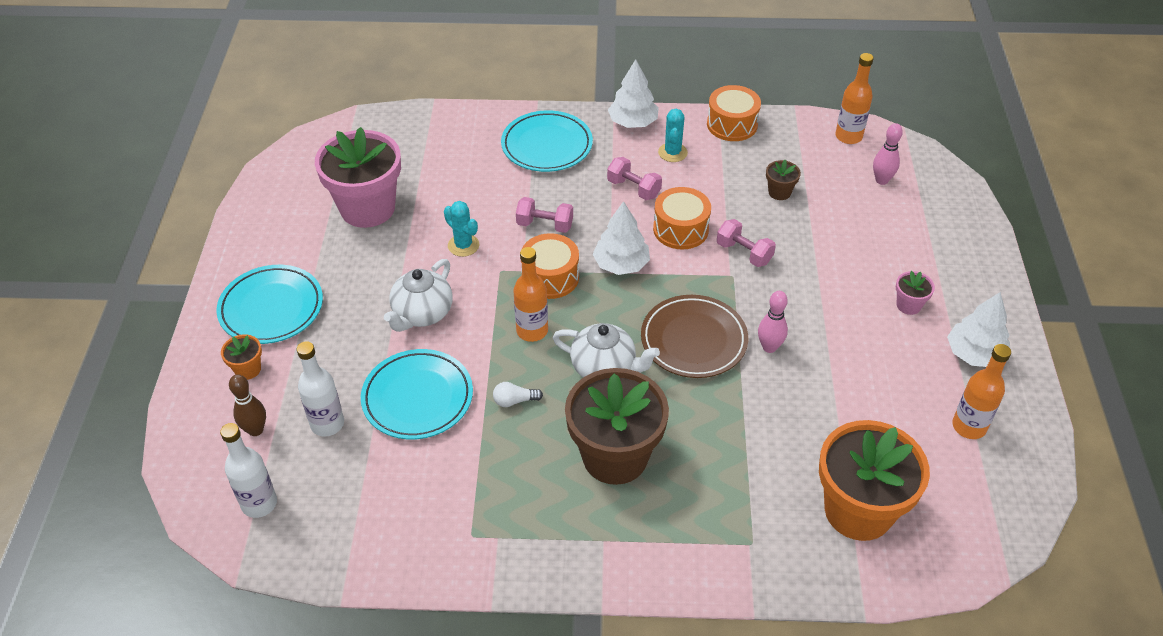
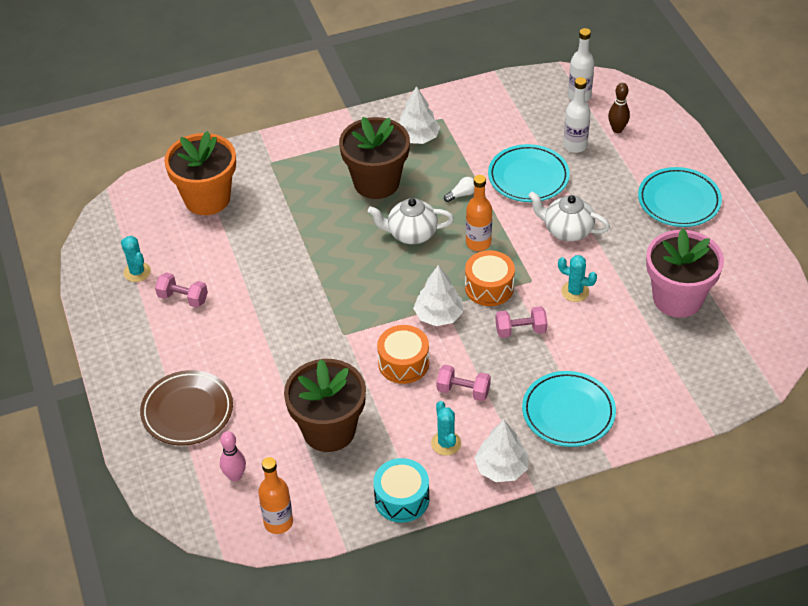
camera: 160 degrees right, 0 degrees up
orange flower pot [221,334,262,380] -> none
white teapot [384,259,453,332] -> white teapot turned 75 degrees counterclockwise [528,191,610,241]
brown plate [641,295,748,378] -> brown plate moved to [140,370,233,445]
orange drum [707,85,761,141] -> turquoise drum [373,458,429,523]
pink dumbbell [717,219,776,267] -> pink dumbbell moved to [155,272,208,308]
pink bowling pin [758,291,788,353] -> none
brown flower pot [766,160,801,200] -> brown flower pot [284,359,366,452], size x2.39
pink flower pot [896,271,935,315] -> none
white tree [947,292,1010,367] -> white tree moved to [398,86,440,144]
orange bottle [952,344,1011,439] -> turquoise cactus [121,236,151,282]

